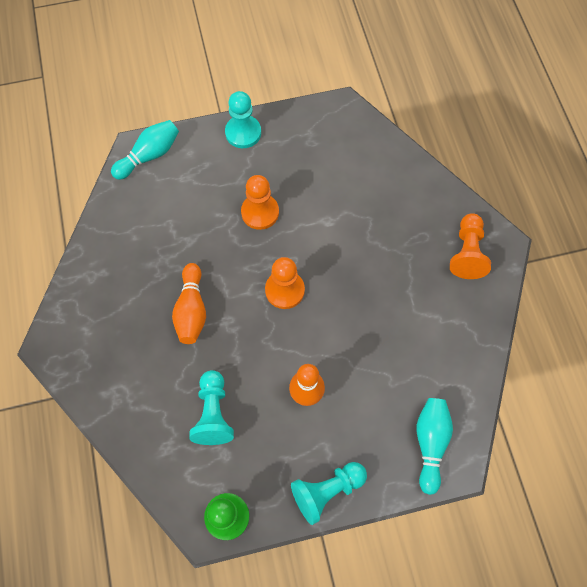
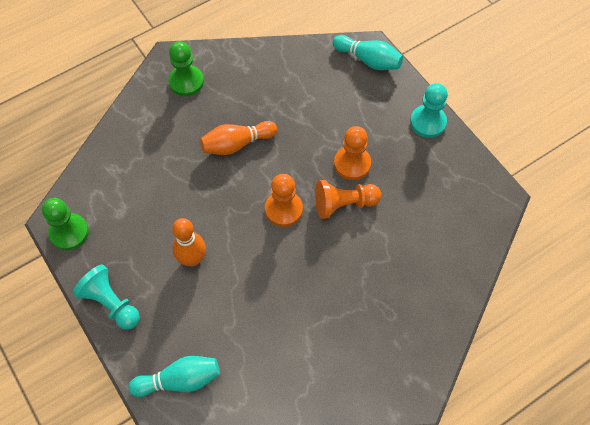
camera: 70 degrees right, 5 degrees down
turquoise pawn [189,370,234,445] -> none
orange pawn [450,213,491,279] -> orange pawn moved to [315,180,381,219]
none -> green pawn [168,41,204,96]

